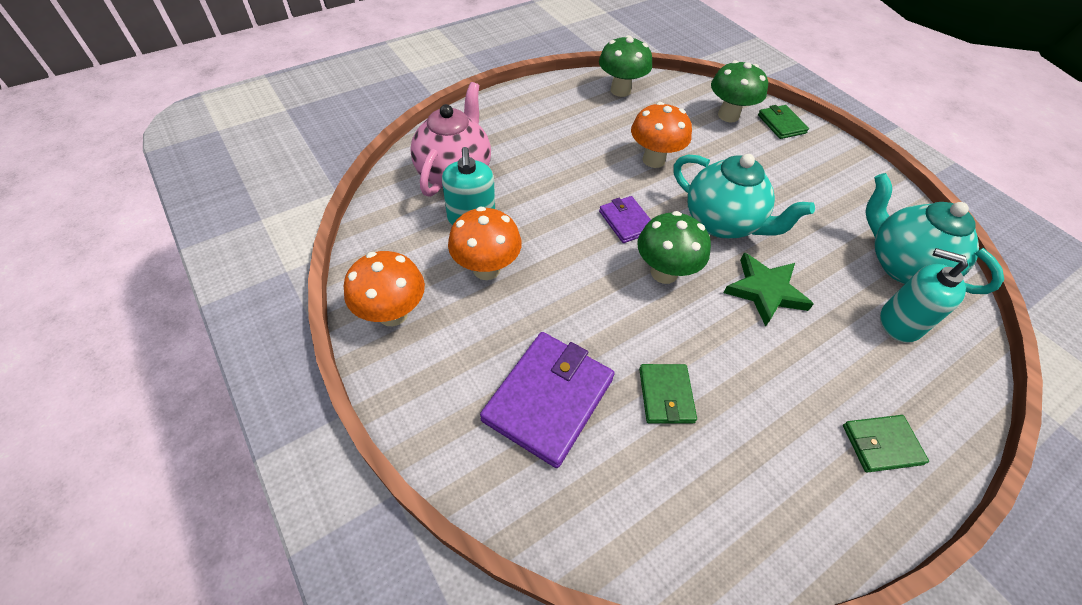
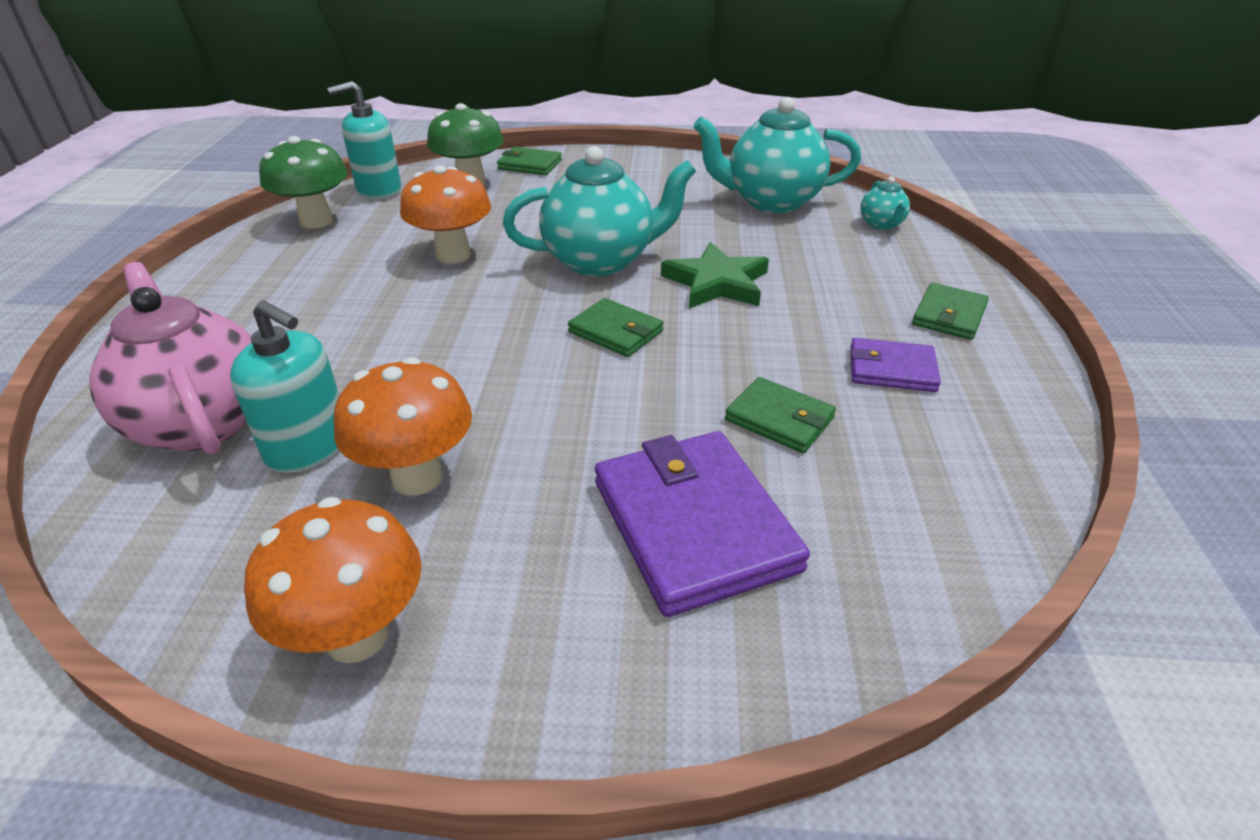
camera: 50 degrees left, 15 degrees down
purple wallet [599,196,651,243] -> purple wallet moved to [850,338,941,392]
green mushroom [637,211,711,284] -> green wallet [568,298,663,357]
turquoise soap dispenser [880,248,968,343] -> turquoise soap dispenser moved to [327,81,401,199]
none -> turquoise teapot [861,176,910,230]

